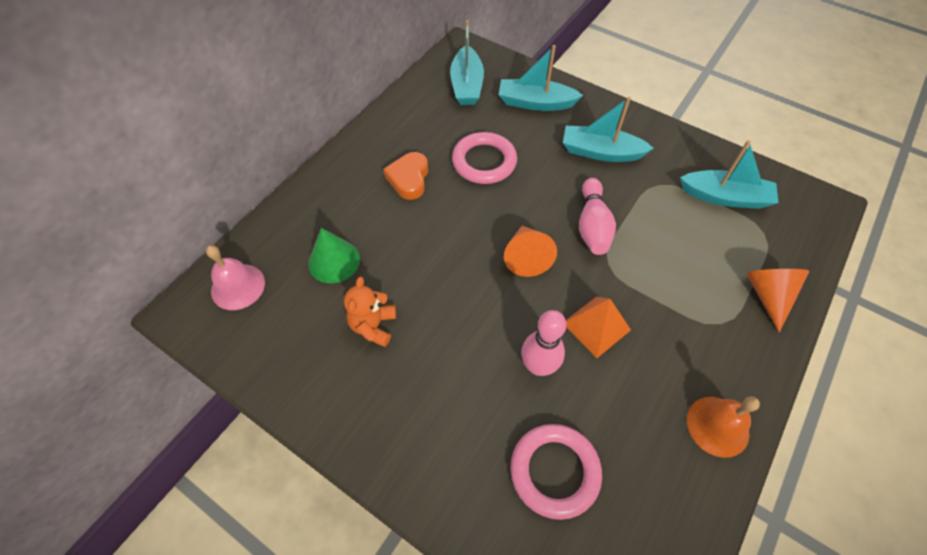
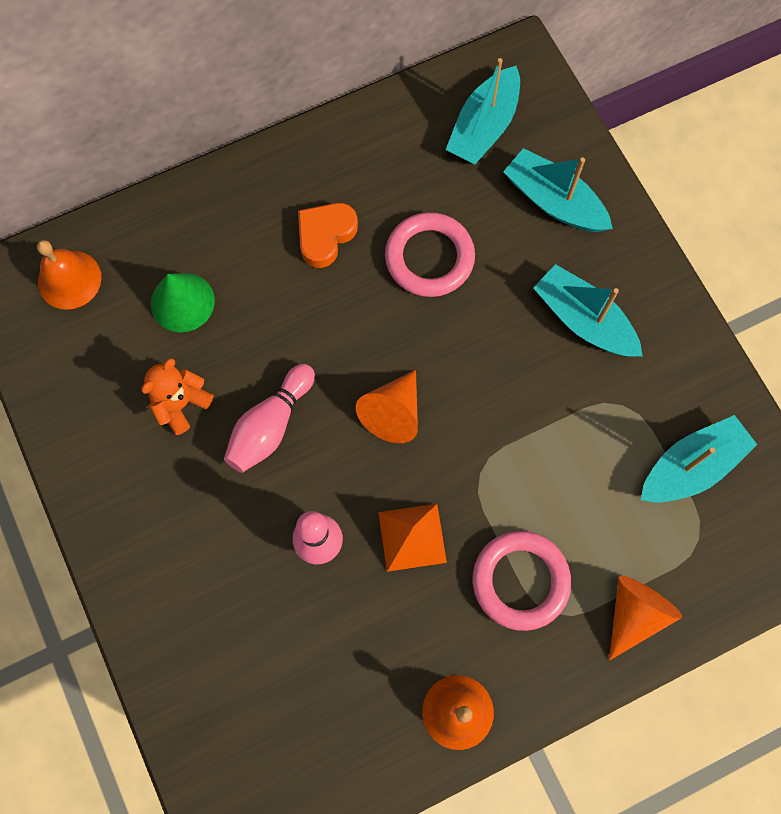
camera: 30 degrees right, 15 degrees up
pink bell [206,245,265,310] -> orange bell [37,240,101,310]
pink ring [510,424,602,520] -> pink ring moved to [473,531,571,631]
pink bowling pin [579,178,616,255] -> pink bowling pin moved to [224,364,315,473]
turquoise boat [680,140,778,209] -> turquoise boat turned 75 degrees counterclockwise [641,415,757,503]

